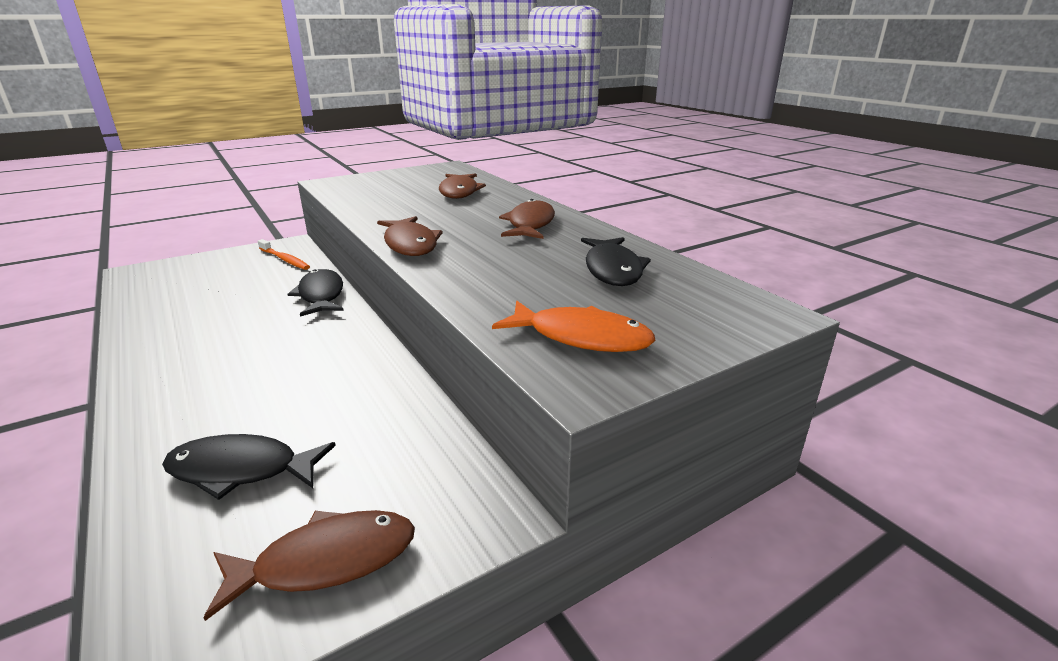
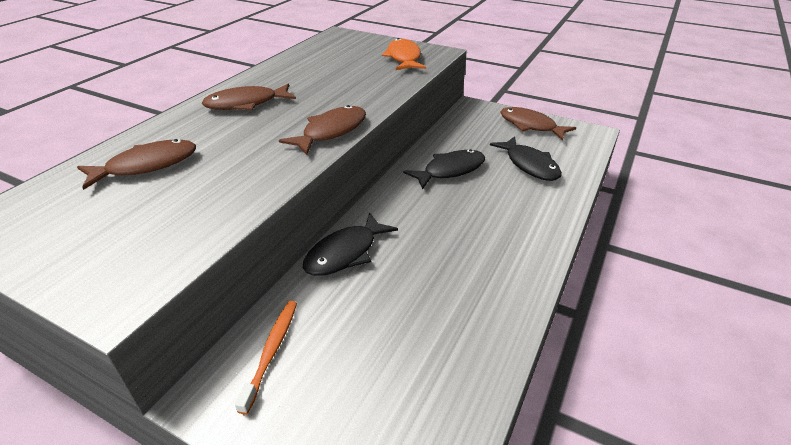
camera: 120 degrees left, 10 degrees up
black fish [581,237,651,286] -> black fish moved to [403,149,485,190]

